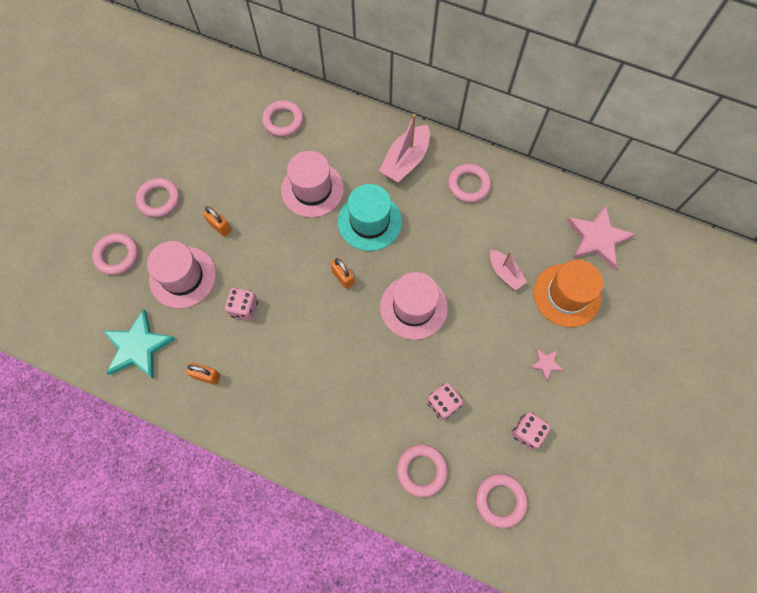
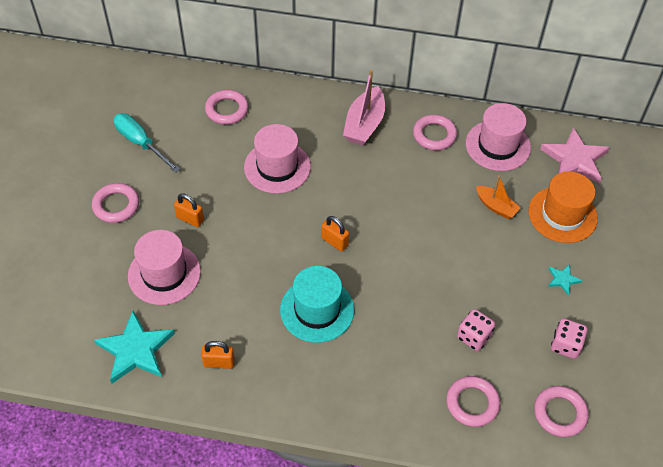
camera: 15 degrees left, 15 degrees down
pink ring [92,233,138,275] -> none
pink dice [225,288,258,321] -> none
turquoise hat [338,184,402,251] -> turquoise hat moved to [280,266,354,343]
pink hat [380,272,448,340] -> pink hat moved to [466,103,531,171]
pink boat [490,250,527,291] -> orange boat [476,175,521,219]
pink star [530,348,564,381] -> turquoise star [548,264,582,295]
none -> turquoise screwdriver [113,113,180,173]

